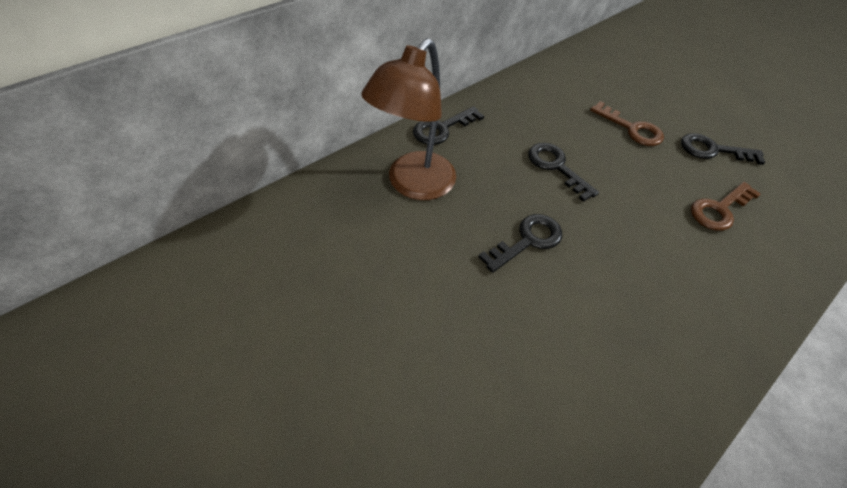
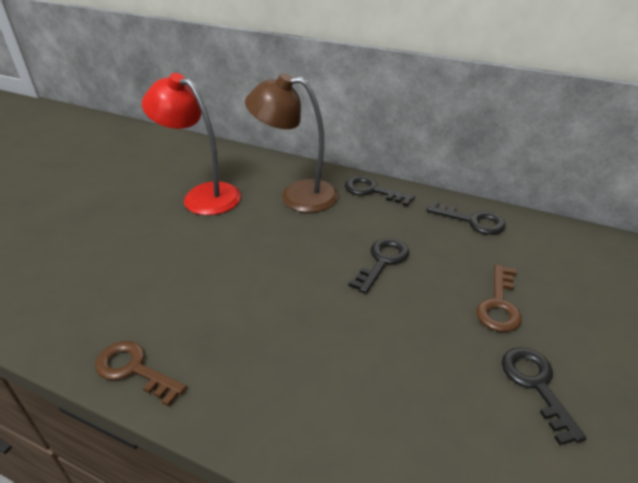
camera: 70 degrees right, 15 degrees down
black key [478,214,562,273] -> black key moved to [427,200,506,235]
brown key [691,182,761,231] -> brown key moved to [95,341,187,406]
none -> red lamp [142,73,241,215]

